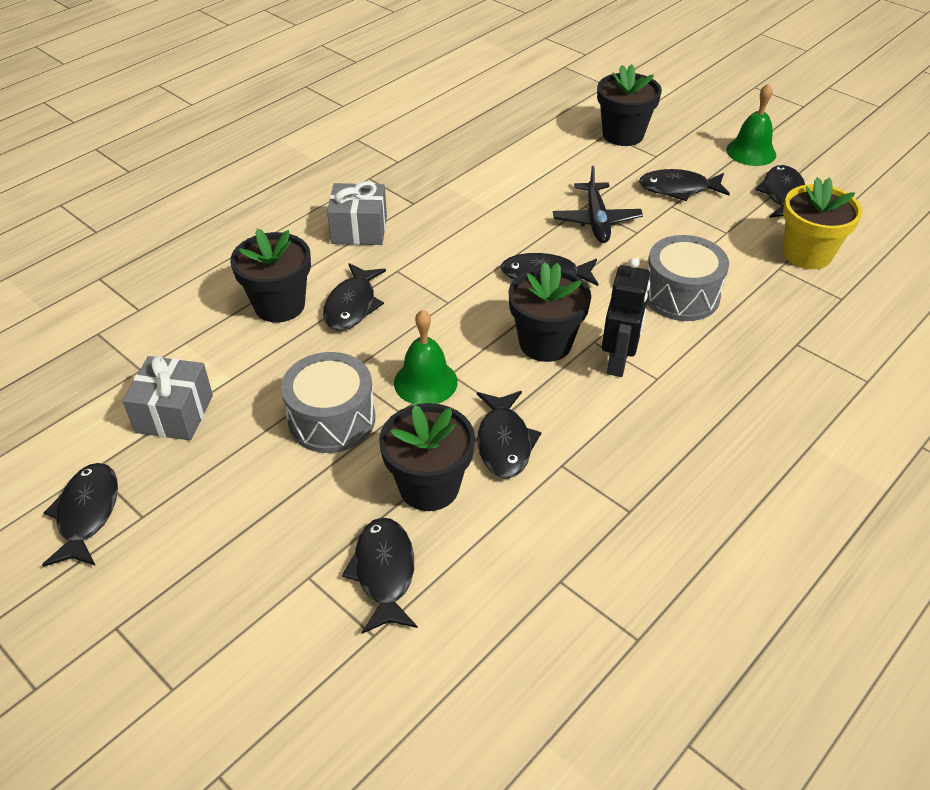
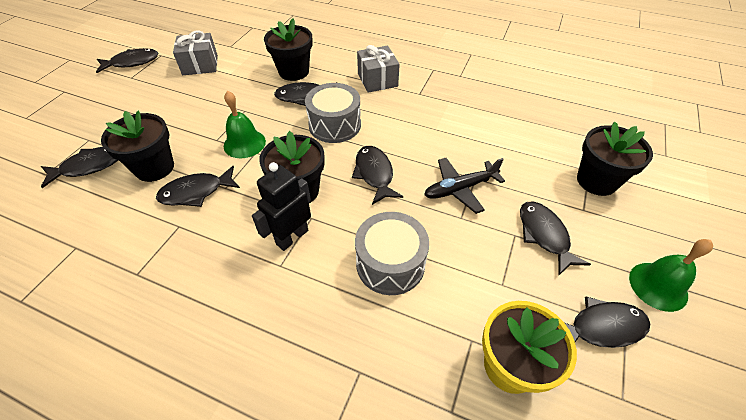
camera: 70 degrees right, 5 degrees up
grey drum [281,352,375,453] -> grey drum moved to [305,83,361,143]
black robot [602,258,650,377] -> black robot turned 135 degrees clockwise [252,162,311,251]

